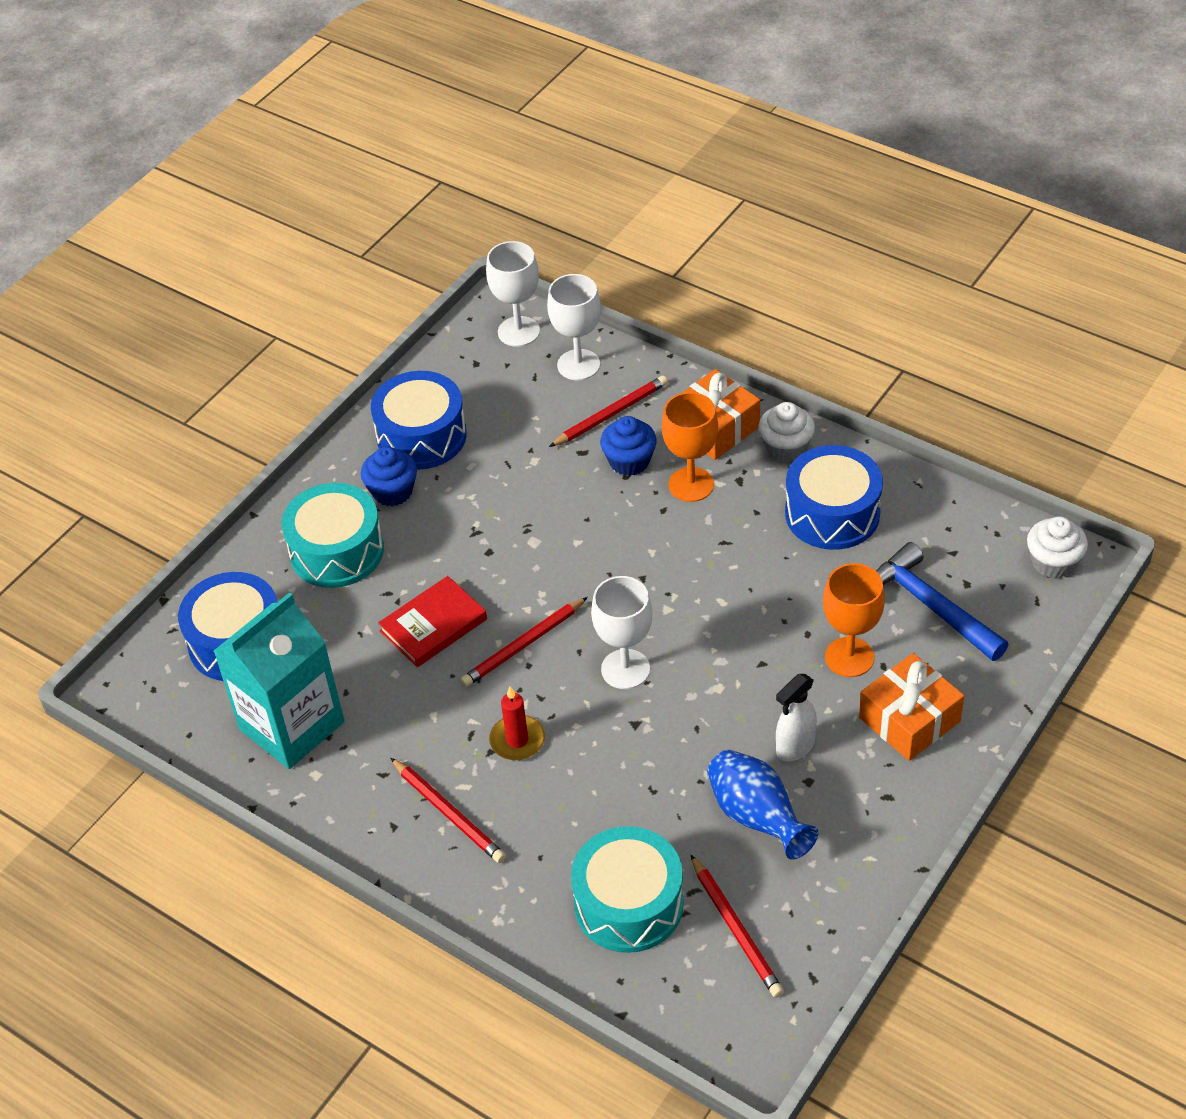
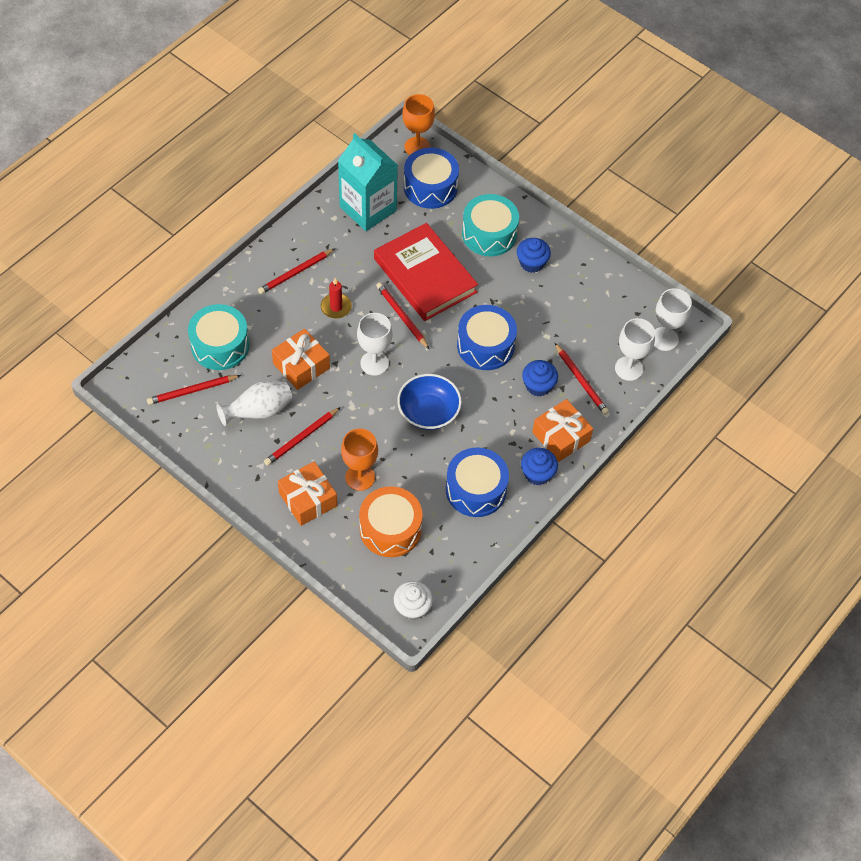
camera: 90 degrees right, 10 degrees up
blue drum [371,371,467,470] -> blue drum moved to [457,305,517,370]
red book [378,576,487,667] -> red book [374,223,478,321], size x1.78
orange goblet [662,392,718,502] -> orange goblet moved to [403,94,435,155]
blue vase [707,750,819,860] -> white vase [217,381,292,426]
white cupcake [758,402,815,462] -> blue cupcake [521,448,558,485]
white spray bottle [776,674,817,761] -> red pencil [264,407,341,466]
blue hammer [876,542,1009,661] -> orange drum [359,486,423,557]
none -> orange gift [272,329,330,390]
none -> blue bowl [397,374,462,430]

